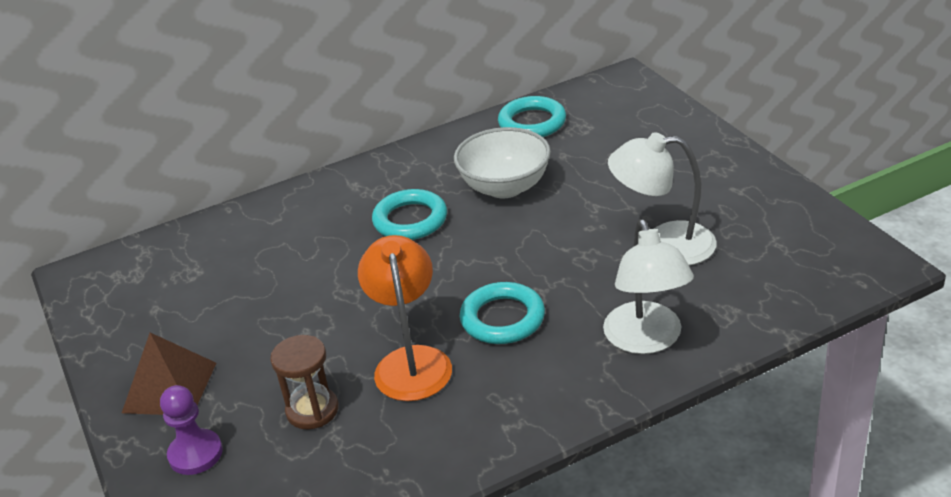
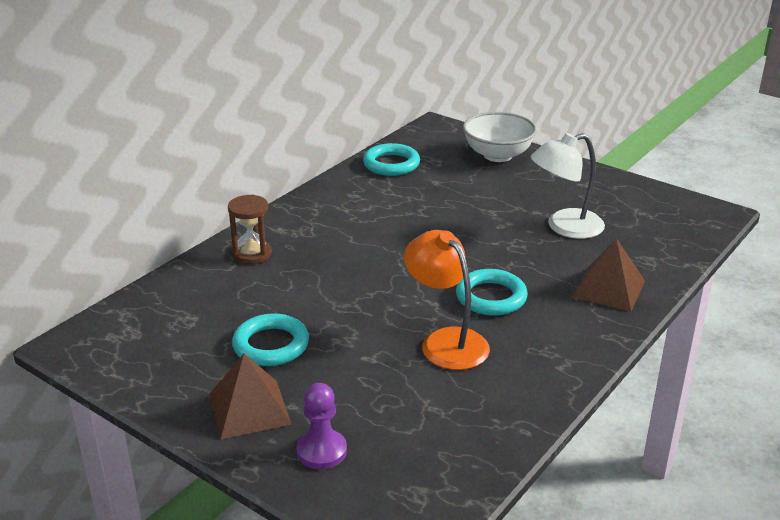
camera: 30 degrees left, 5 degrees down
brown hourglass [270,335,339,429] -> brown hourglass moved to [228,194,272,264]
turquoise ring [372,189,447,240] -> turquoise ring moved to [232,313,309,366]
white bowl [454,127,551,198] -> white bowl moved to [463,112,537,162]
white lamp [603,219,694,354] -> brown pyramid [572,238,645,312]

